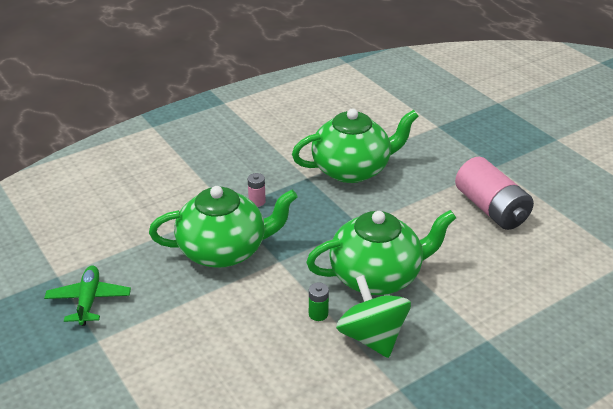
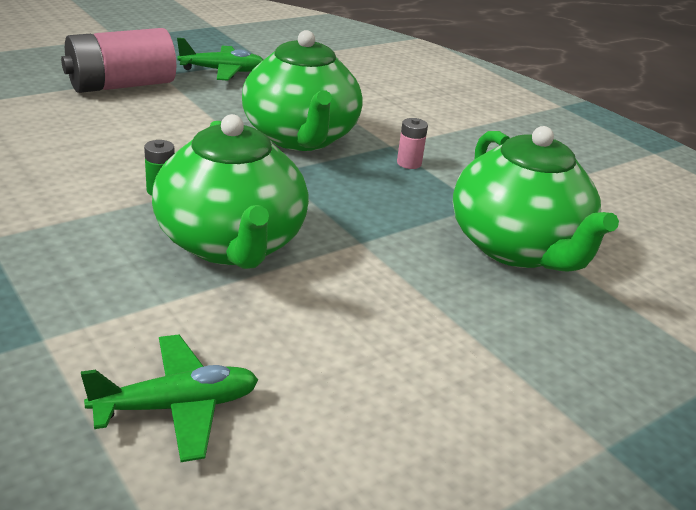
camera: 85 degrees right, 5 degrees down
green spinning top [336,275,411,358] -> none
pink battery [455,157,534,230] -> pink battery moved to [61,28,176,93]
none -> green plane [81,335,258,462]

